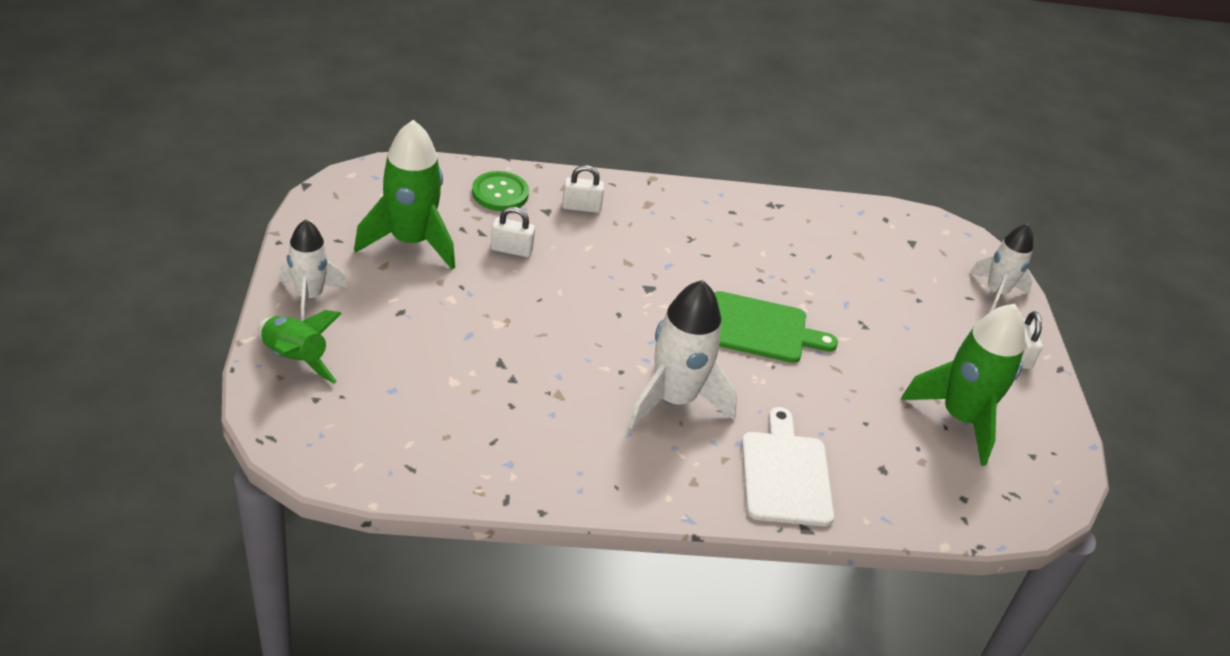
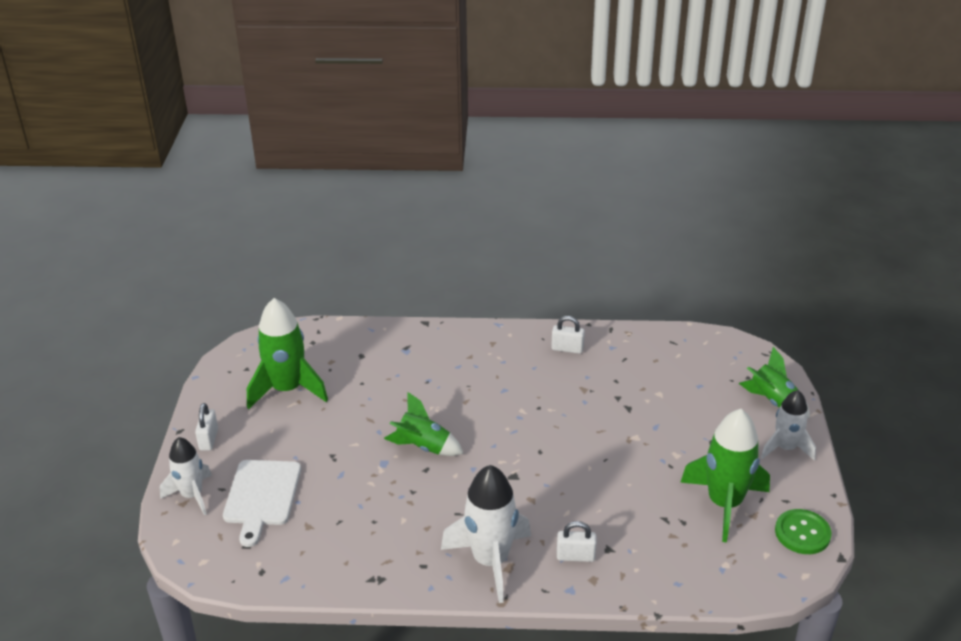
camera: 170 degrees left, 5 degrees down
green button [472,171,529,211] -> green button moved to [775,509,831,554]
white padlock [491,207,535,257] -> white padlock moved to [551,316,585,354]
white rocket [628,280,738,430] -> white rocket moved to [441,465,531,603]
green cutting board [714,291,838,363] -> green rocket [384,392,464,456]
white cutting board [742,407,834,526] -> white cutting board moved to [223,460,301,547]

